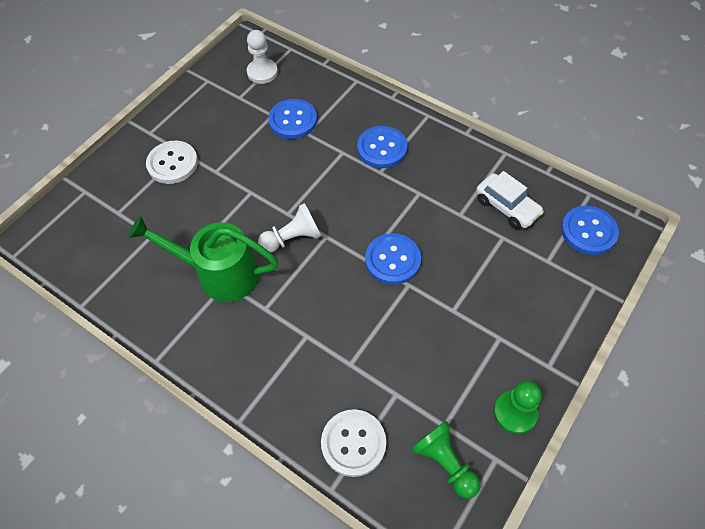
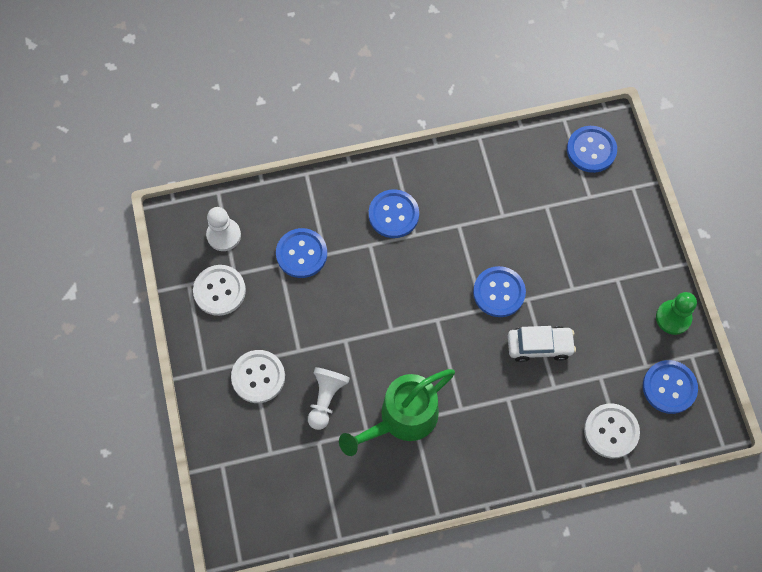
camera: 50 degrees left, 10 degrees up
white pawn [258,203,321,253] -> white pawn moved to [308,367,350,430]
green pawn [411,421,480,499] -> blue button [643,360,698,414]
white car [476,171,544,229] -> white car moved to [508,326,576,362]
none -> white button [193,265,246,316]

